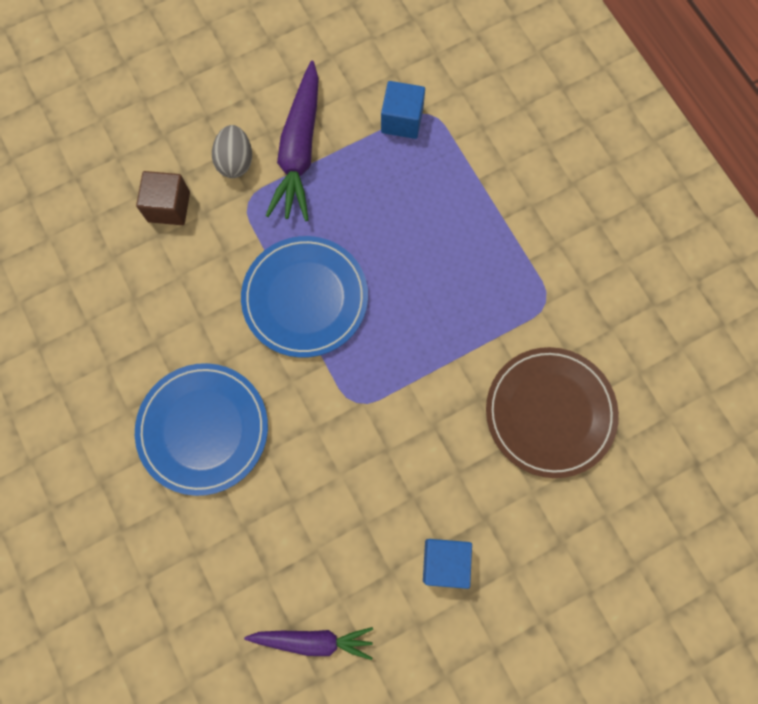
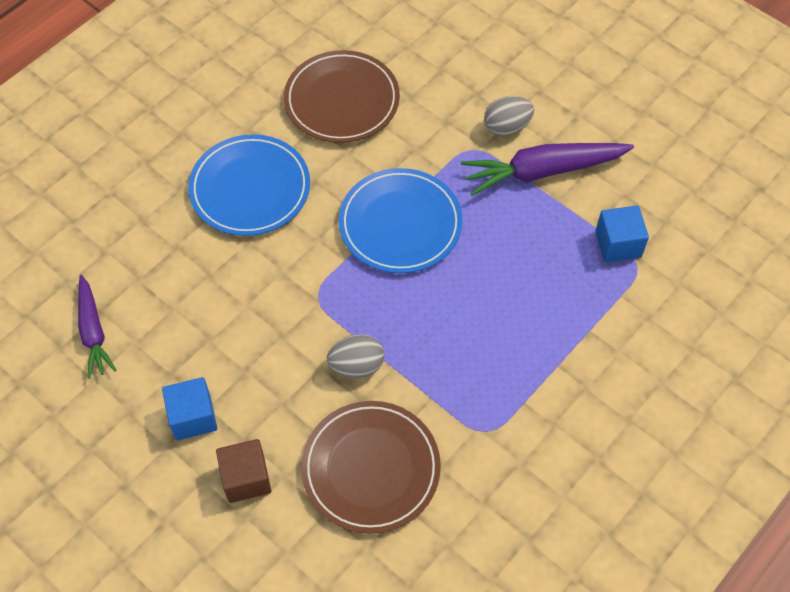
camera: 70 degrees right, 15 degrees down
brown cube [136,171,190,225] -> brown cube moved to [216,439,271,503]
none -> brown plate [284,50,400,143]
none -> grey egg [327,334,384,378]

